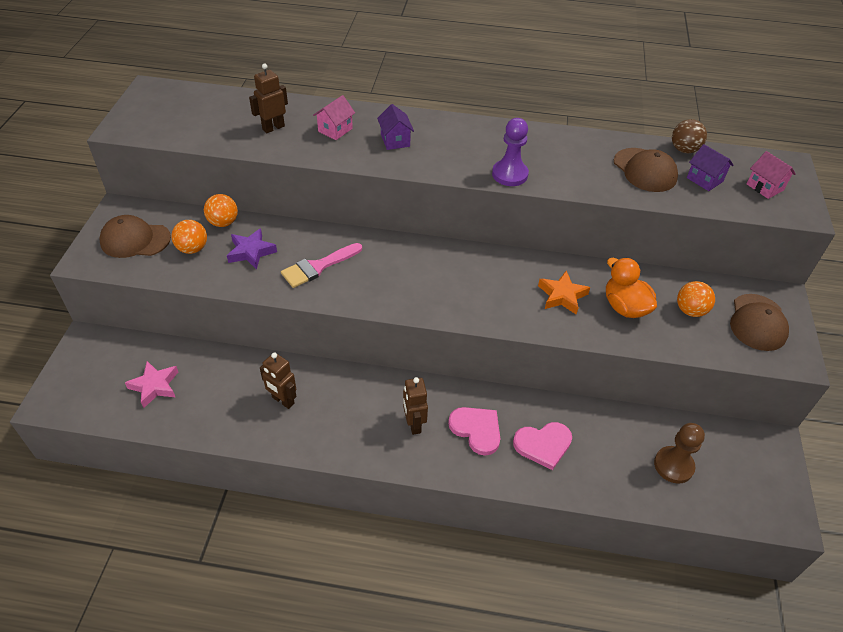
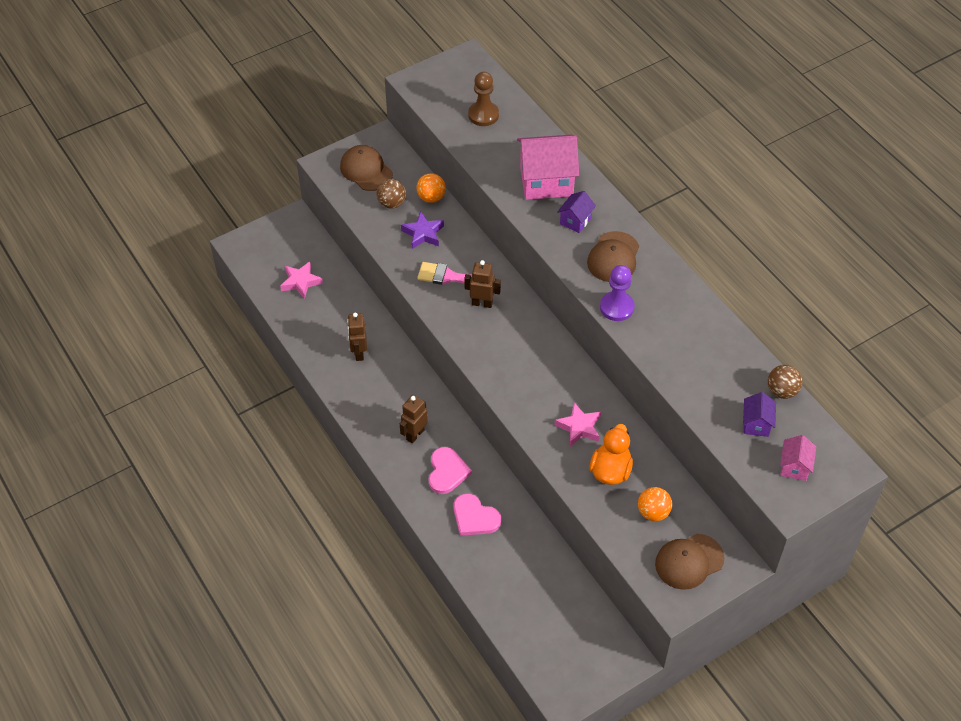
camera: 50 degrees right, 5 degrees up
orange ball [171,220,207,254] -> brown ball [377,179,406,209]
brown robot [249,63,288,133] -> brown robot moved to [464,260,501,308]
pink house [313,95,355,140] -> pink house [517,135,579,200], size x2.00
orange star [538,270,590,315] -> pink star [555,402,601,446]
brown cap [614,148,678,192] -> brown cap moved to [587,231,639,282]
brown pawn [654,423,705,484] -> brown pawn moved to [468,72,499,126]

